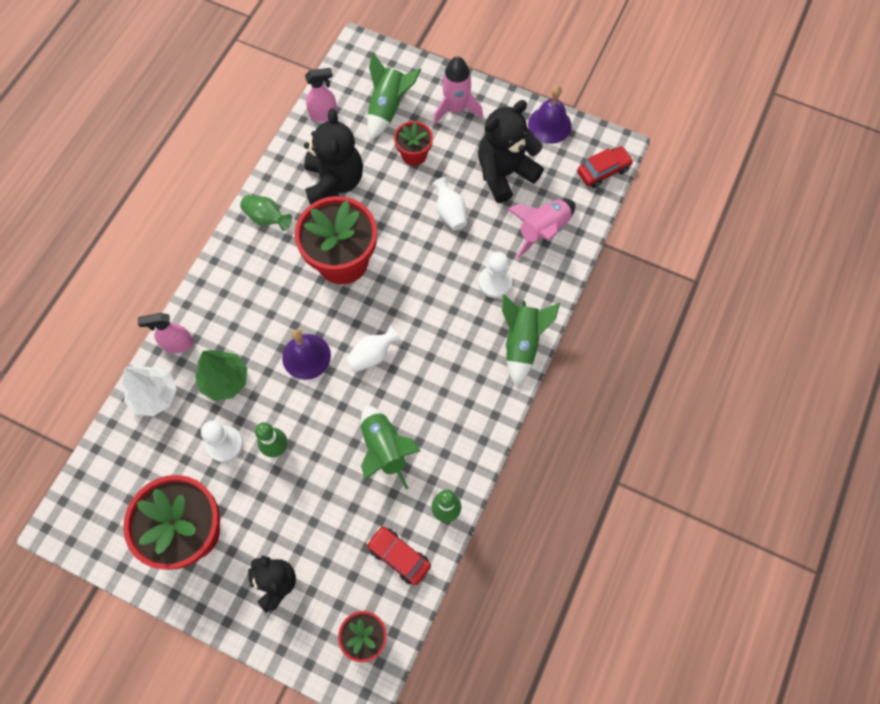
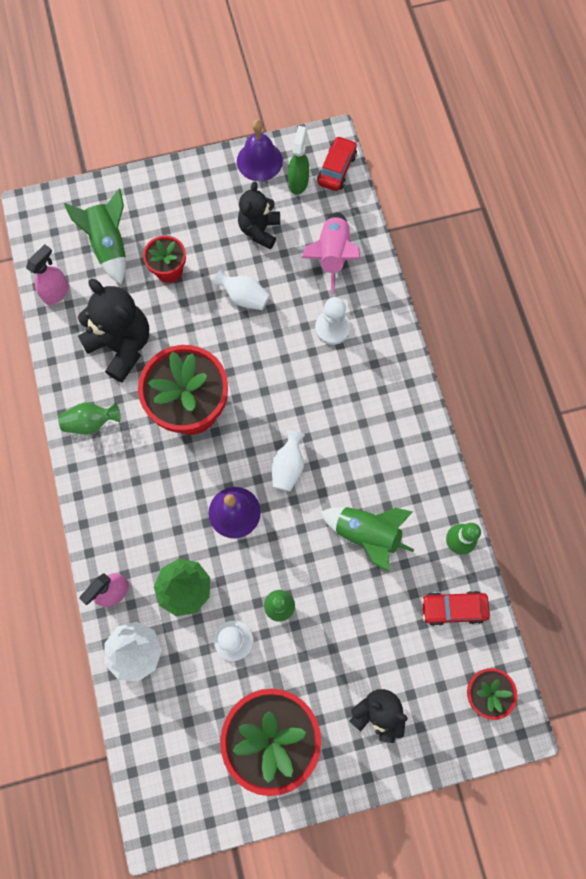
camera: 40 degrees left, 5 degrees up
pink rocket [433,57,483,125] -> none
black teddy bear [478,100,544,203] -> black teddy bear [238,181,280,249], size x0.65
green rocket [502,294,560,386] -> none
none -> green spray bottle [288,126,309,195]

